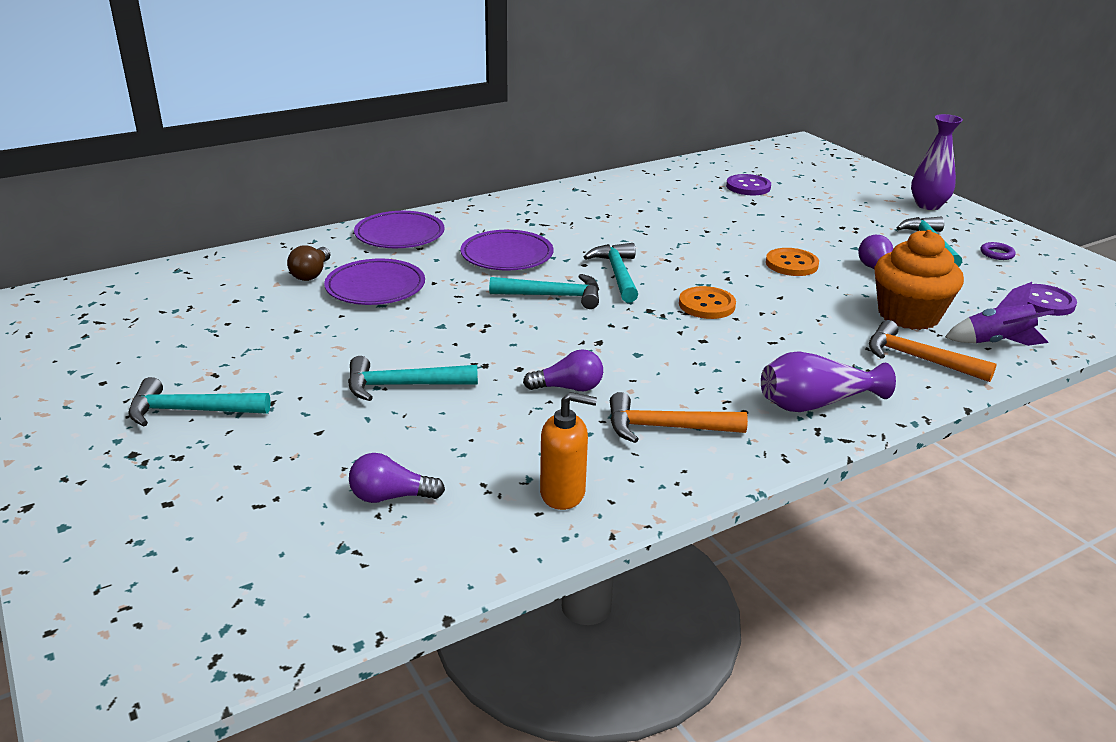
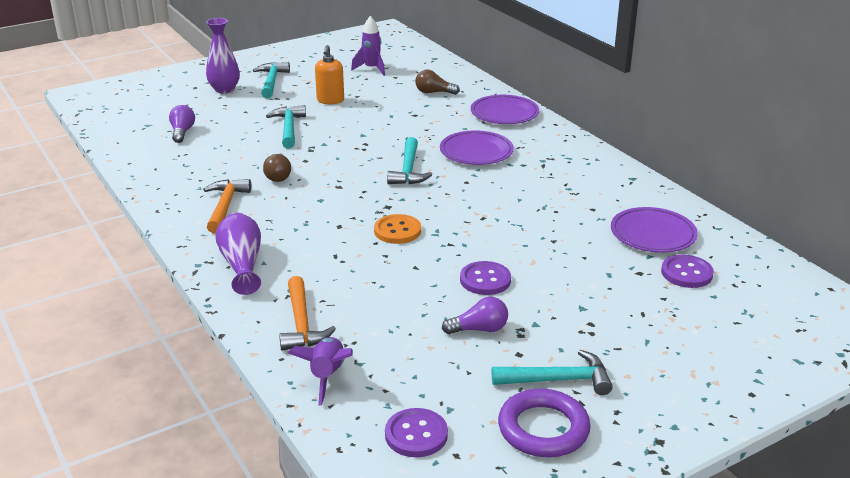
camera: 90 degrees right, 0 degrees up
purple plate [324,259,425,305] -> purple plate moved to [611,207,698,253]
purple light bulb [523,349,603,391] -> brown light bulb [263,153,291,182]
orange soap dispenser [540,392,597,510] -> orange soap dispenser moved to [315,45,344,104]
turquoise hammer [584,243,638,303] -> none
orange button [766,248,819,276] -> purple button [460,261,511,295]
orange hammer [869,320,997,382] -> orange hammer turned 135 degrees clockwise [279,276,336,351]
orange cupcake [875,230,964,330] -> none
purple vase [911,114,963,210] -> purple vase moved to [206,18,240,94]
purple ring [980,242,1016,260] -> purple ring [498,389,591,457], size x2.24
none -> purple rocket [351,16,385,76]

